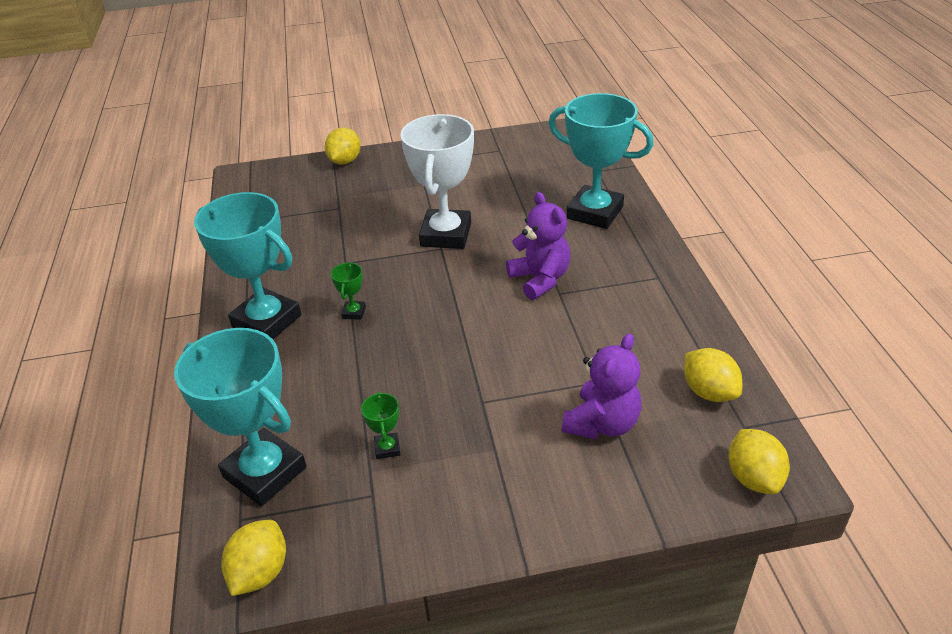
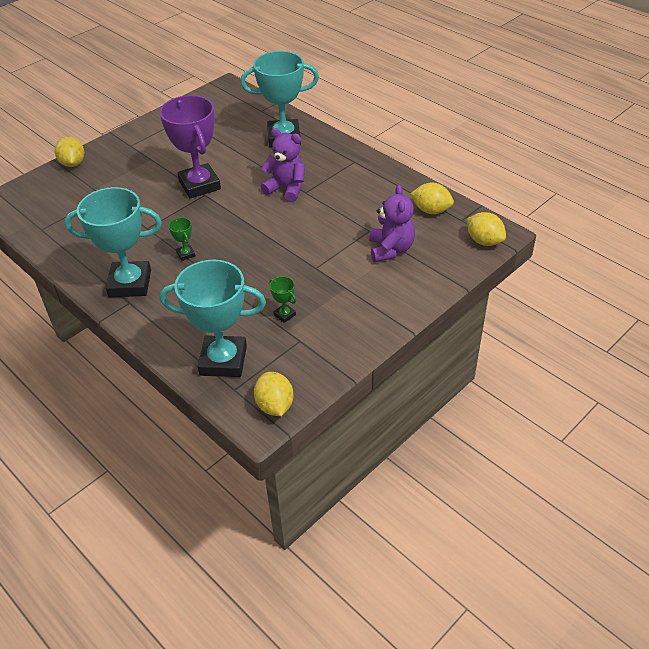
camera: 35 degrees left, 5 degrees up
white trophy [400,114,474,249] -> purple trophy [160,95,221,199]

